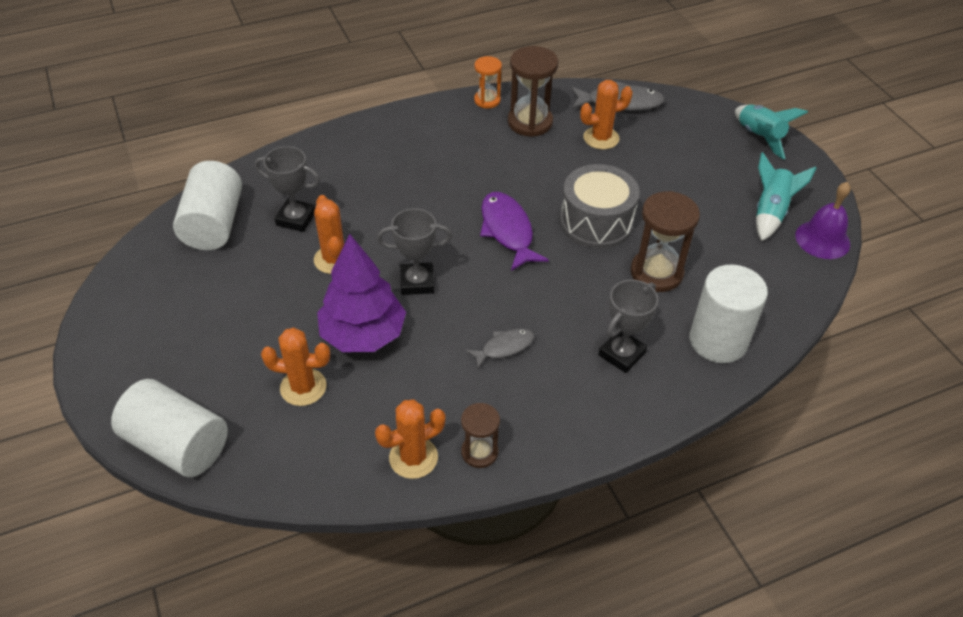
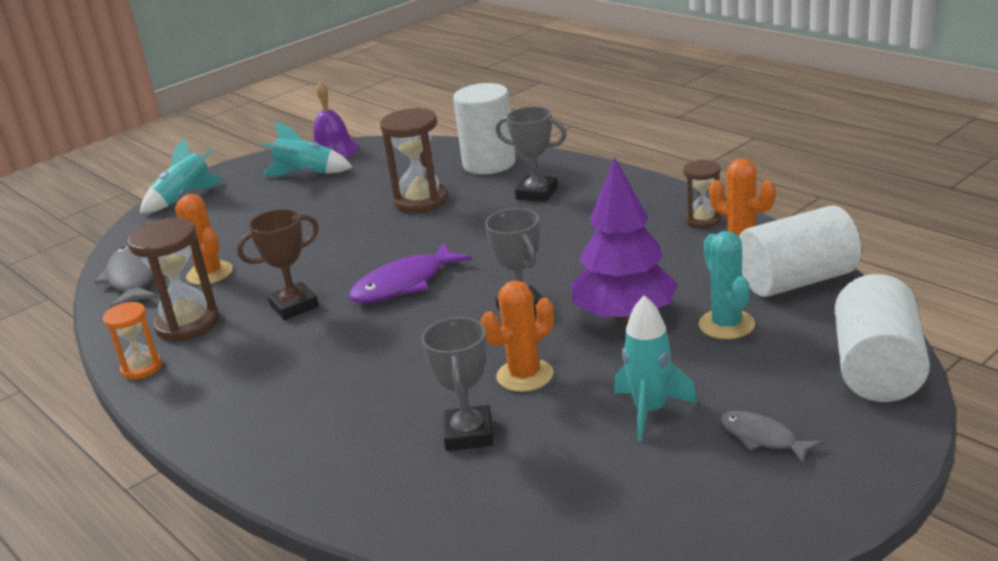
camera: 105 degrees left, 20 degrees down
white cylinder [173,161,242,250] -> white cylinder moved to [739,205,861,297]
orange cactus [261,327,330,406] -> turquoise cactus [699,231,755,339]
grey fish [466,329,534,368] -> grey fish moved to [720,411,822,463]
grey drum [560,164,640,249] -> none
none -> brown trophy [237,209,319,320]
none -> turquoise rocket [614,295,697,441]

